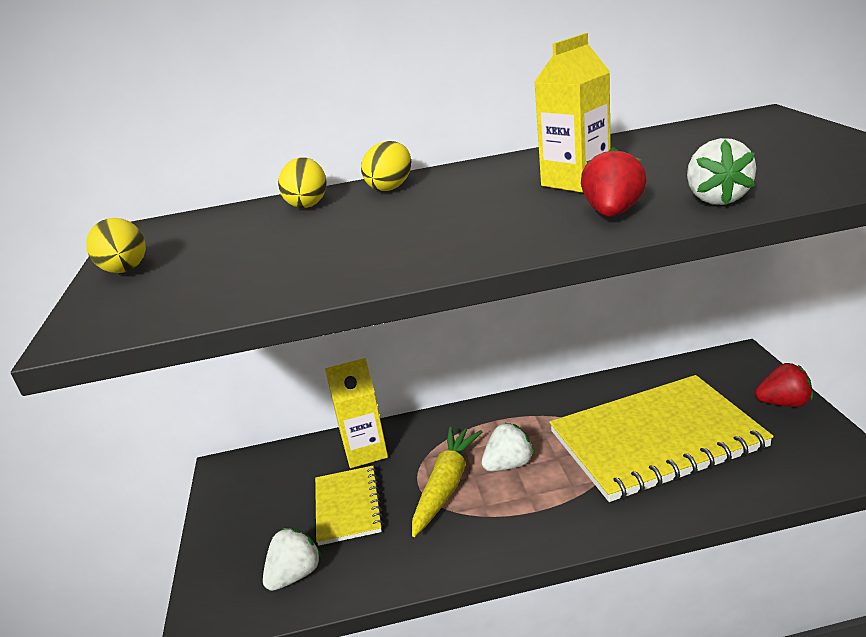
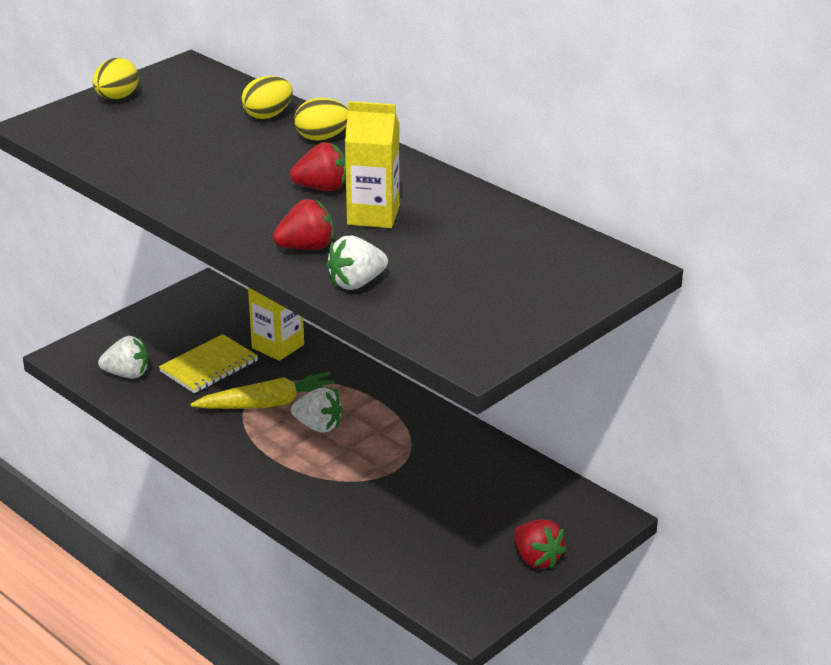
camera: 50 degrees right, 5 degrees up
yellow notebook [549,375,774,502] -> none
none -> red strawberry [290,142,346,191]

